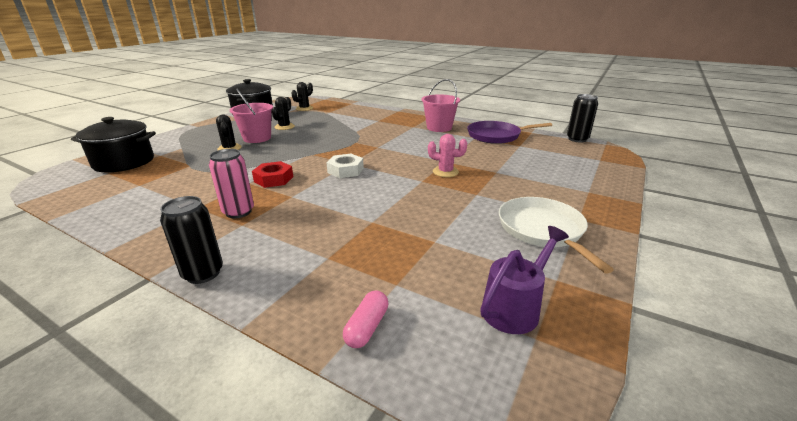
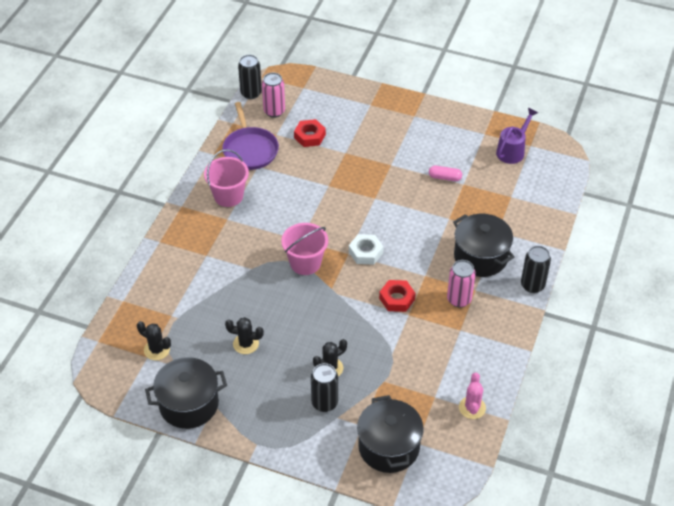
camera: 100 degrees left, 20 degrees up
pink bucket [230,89,273,143] -> pink bucket moved to [281,223,328,275]
pink capsule [343,290,388,348] -> pink capsule moved to [429,166,462,181]
pink cactus [428,134,467,177] -> pink cactus moved to [459,372,486,419]
purple watering can [480,226,569,334] -> purple watering can turned 90 degrees clockwise [496,108,538,164]
white pan [499,197,614,274] -> none
none -> pink can [262,72,285,118]
none -> red nut [294,119,326,147]
none -> black can [311,363,338,412]
none -> black pot [453,214,515,277]

